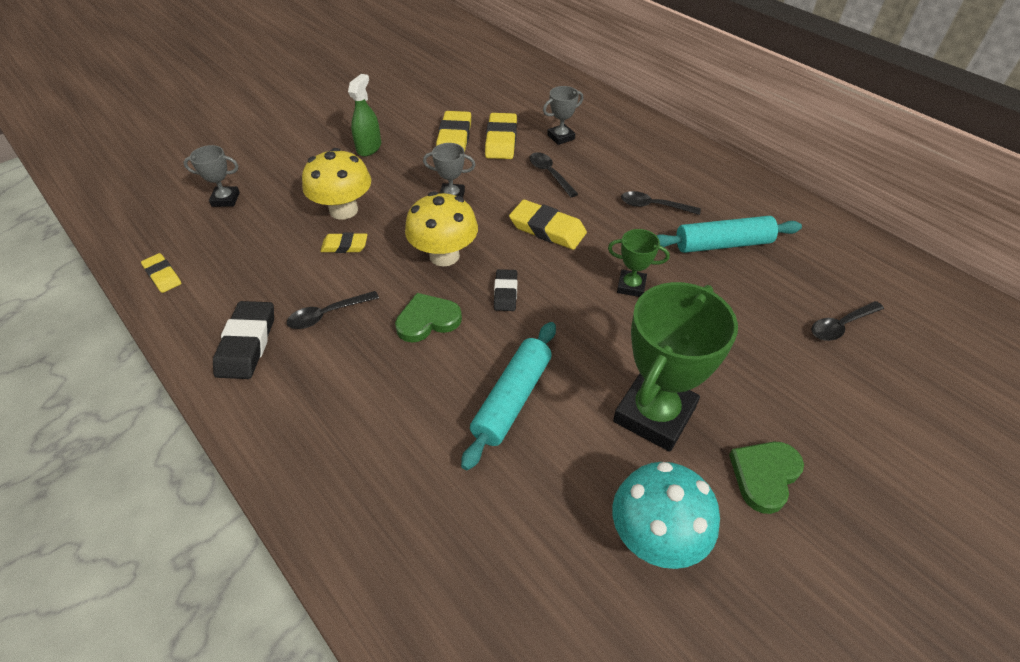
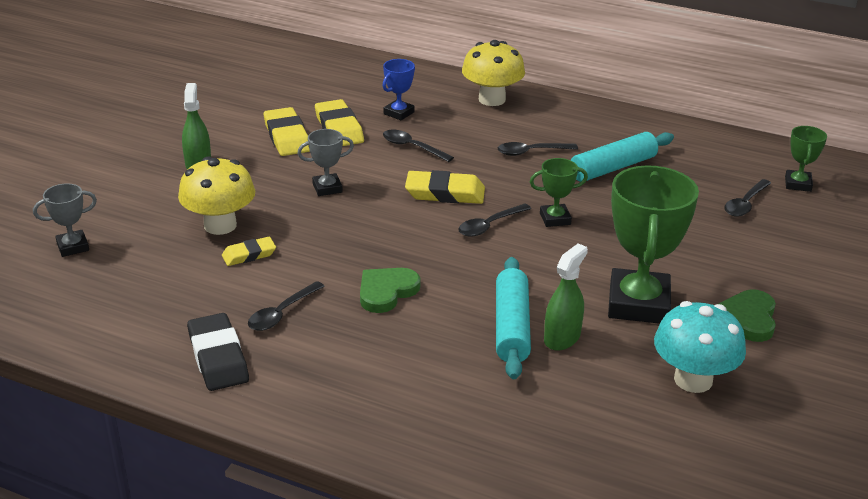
camera: 25 degrees left, 15 degrees down
yellow eraser [141,253,181,293] -> none
yellow mushroom [405,192,478,266] -> yellow mushroom moved to [462,40,525,106]
black eraser [494,269,518,311] -> none
grey trophy [543,86,584,145] -> blue trophy [383,59,415,120]
none -> black spoon [458,203,531,237]
none -> green spray bottle [544,244,588,351]
none -> green trophy [785,126,827,192]

